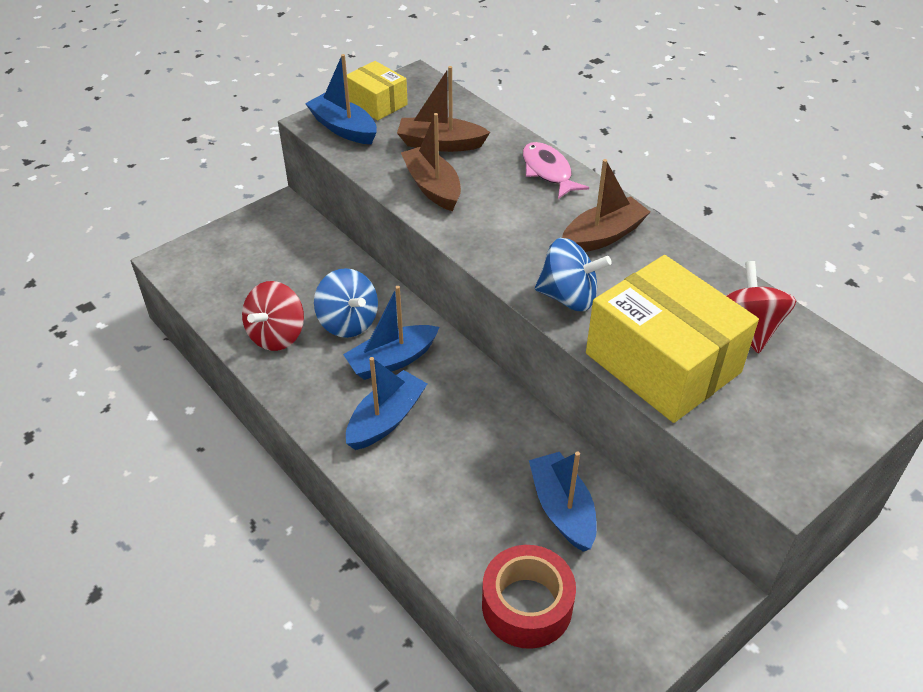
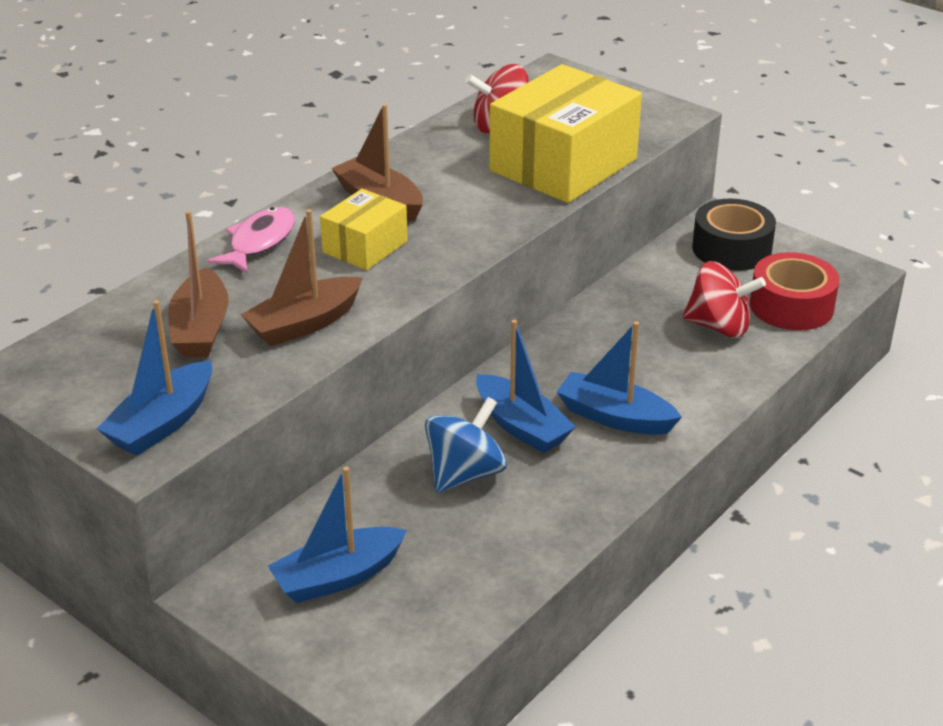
camera: 100 degrees left, 10 degrees down
red spinning top [242,281,304,351] -> red spinning top moved to [683,261,766,338]
yellow box [347,61,408,120] -> yellow box moved to [320,189,408,270]
pink fish [523,142,589,199] -> pink fish turned 150 degrees clockwise [207,207,295,274]
blue boat [529,451,597,552] -> blue boat moved to [268,467,407,603]
blue spinning top [535,238,612,311] -> none
none -> black tape [692,199,776,271]

